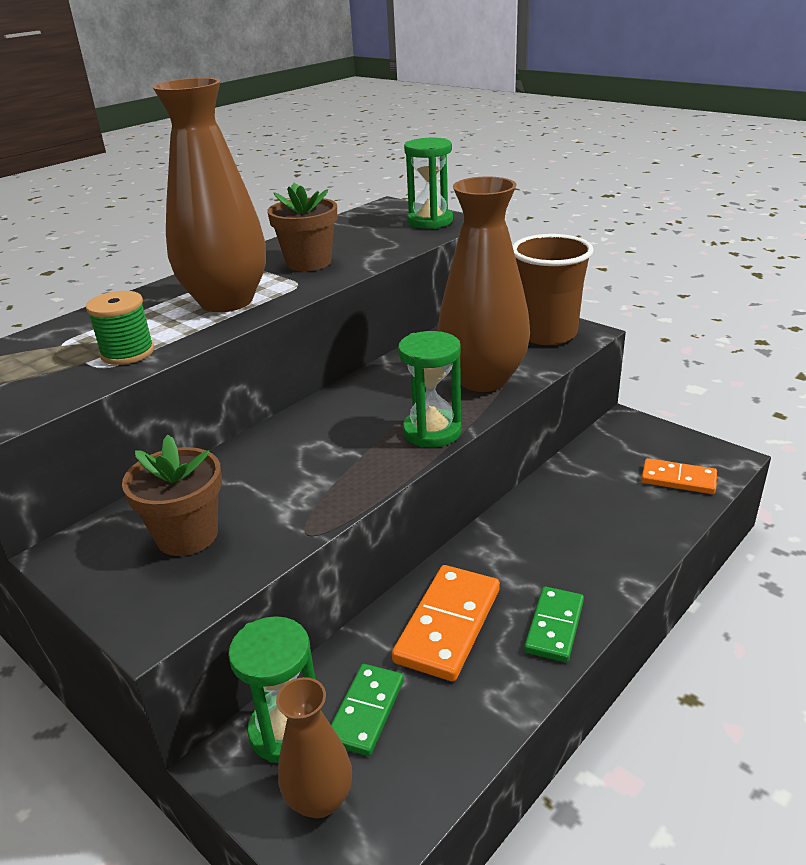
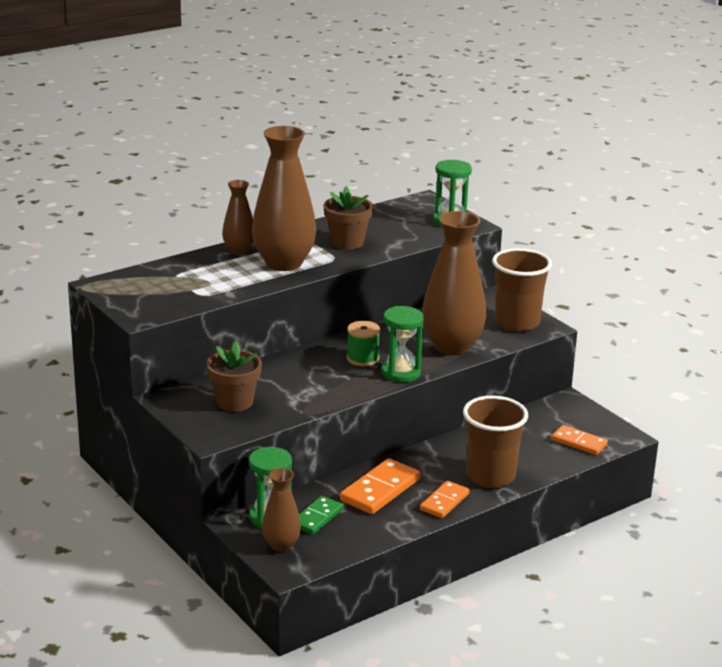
camera: 10 degrees right, 5 degrees down
green spool [86,291,154,365] -> green spool moved to [347,321,380,366]
green domino [524,587,584,663] -> orange domino [420,481,470,518]
none -> brown vase [222,180,254,255]
none -> brown cup [463,395,528,488]

